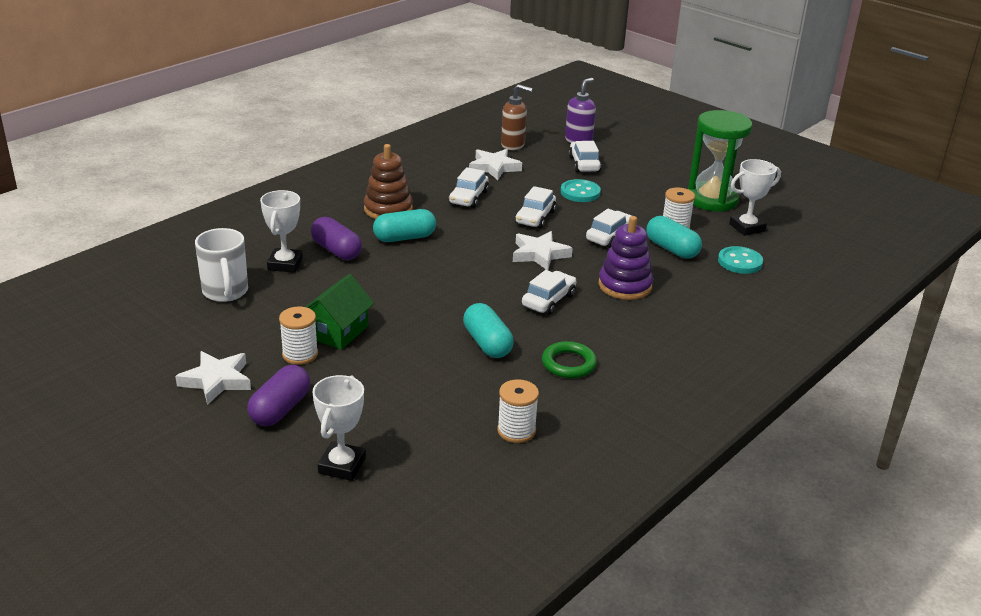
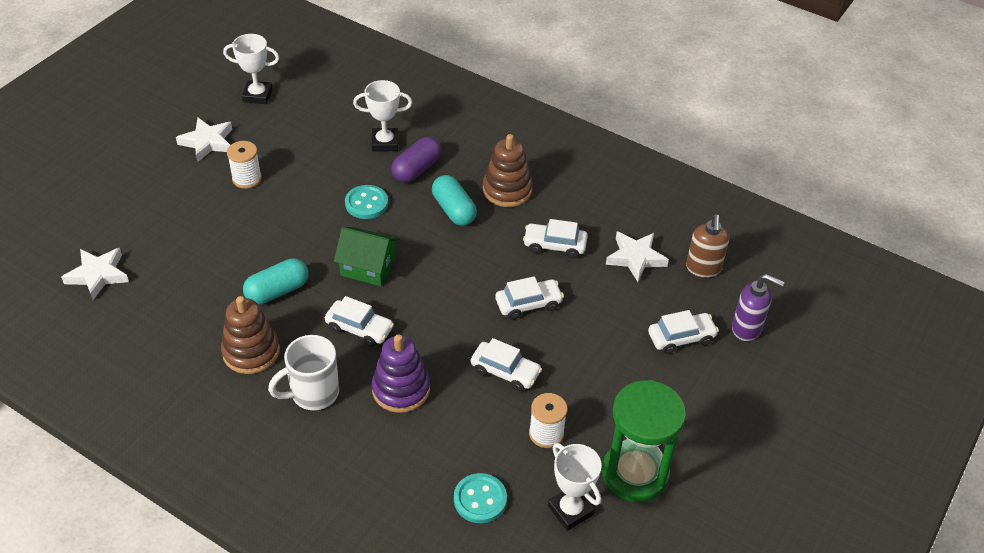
camera: 80 degrees right, 15 degrees up
white mug [195,228,248,302] -> white mug moved to [268,335,339,410]
purple capsule [247,365,310,426] -> none
green house [306,274,374,350] -> green house moved to [334,227,399,286]
white trophy [312,375,366,481] -> white trophy moved to [223,34,279,104]
white spool [497,379,539,443] -> none
white star [513,231,573,270] -> white star moved to [61,248,129,300]
white car [515,186,556,228] -> white car turned 150 degrees clockwise [495,276,564,319]
green ring [542,341,597,378] -> brown stacking toy [221,296,280,374]
turquoise button [561,179,601,202] -> turquoise button moved to [345,185,388,219]
turquoise capsule [646,216,702,259] -> none

